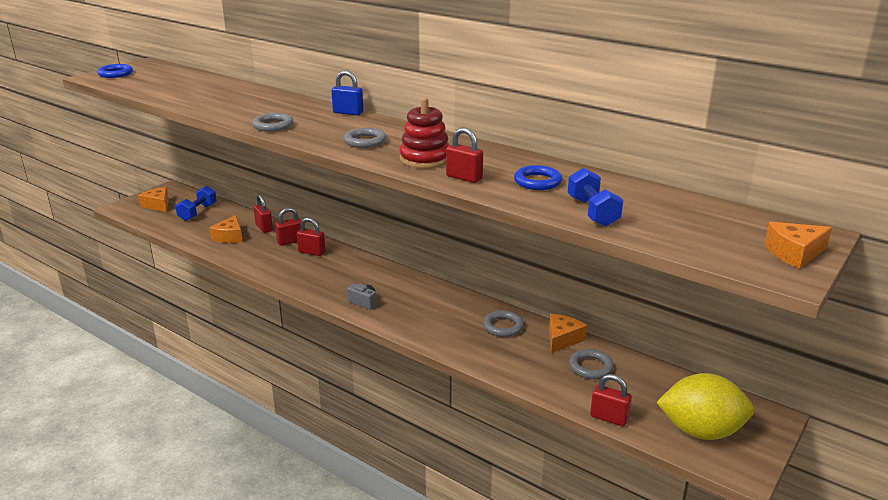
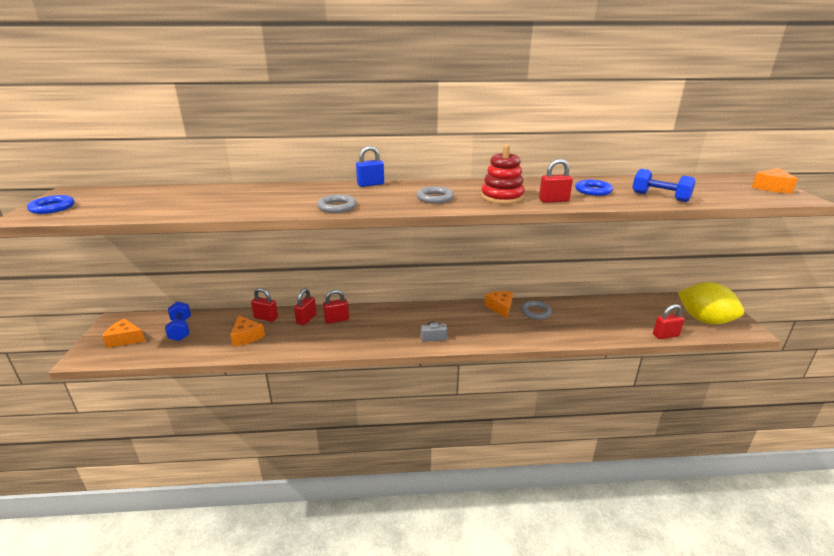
camera: 40 degrees left, 0 degrees up
orange cheese [549,314,587,353] -> orange cheese moved to [484,291,513,319]
grey ring [569,349,614,379] -> none
yellow lemon [656,373,754,440] -> yellow lemon turned 75 degrees clockwise [678,282,744,324]

